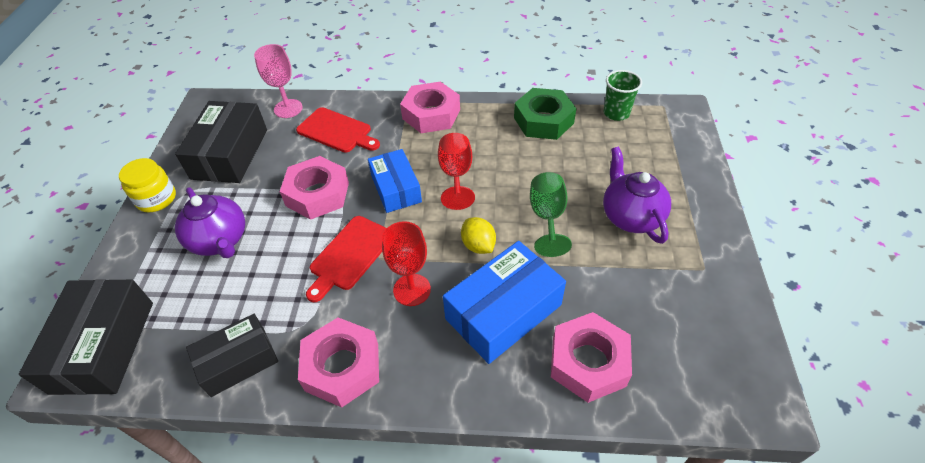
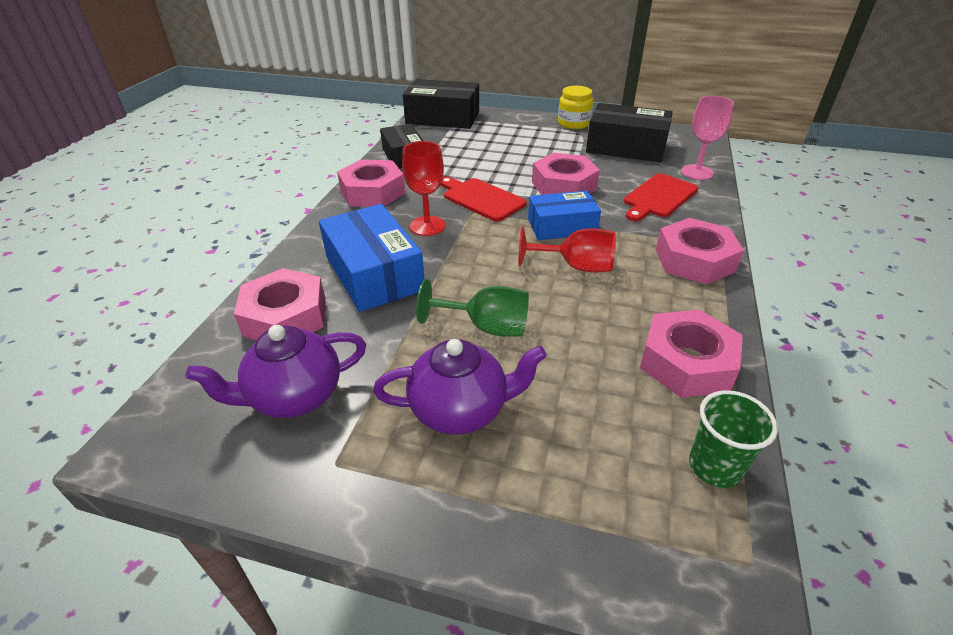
camera: 100 degrees right, 10 degrees down
purple teapot [175,187,245,258] -> purple teapot moved to [186,325,366,418]
yellow lemon [461,217,496,254] -> none
green nut [514,88,576,140] -> pink nut [640,309,743,398]

